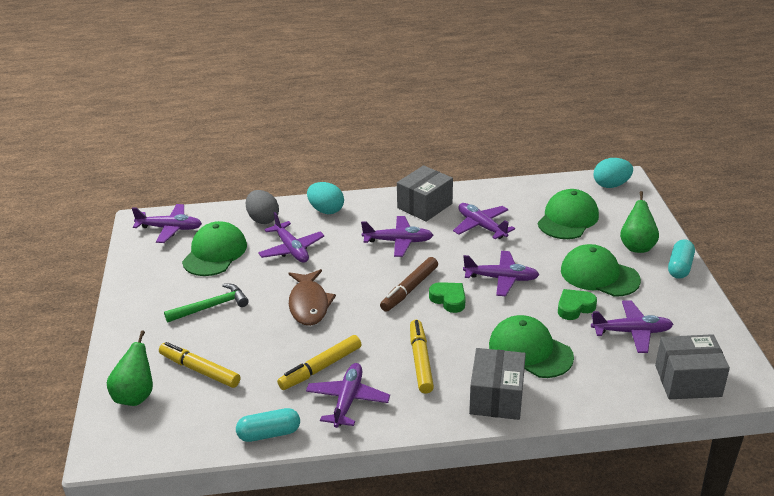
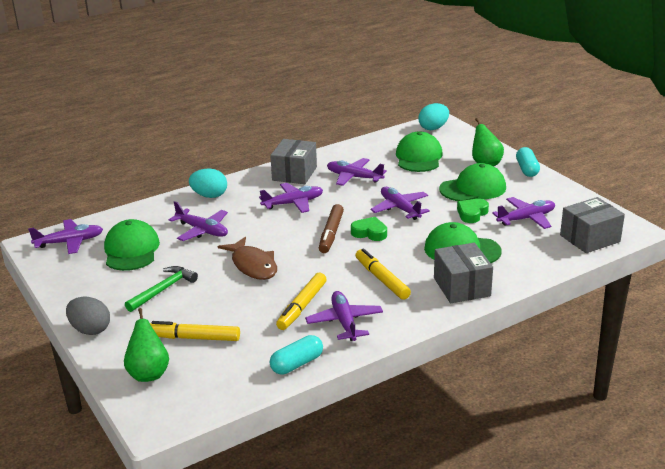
camera: 25 degrees left, 5 degrees down
grey egg [246,190,279,224] -> grey egg moved to [66,297,110,335]
purple plane [463,251,539,296] -> purple plane turned 105 degrees counterclockwise [370,187,430,220]
green cap [561,244,641,297] -> green cap turned 150 degrees clockwise [439,163,506,201]

